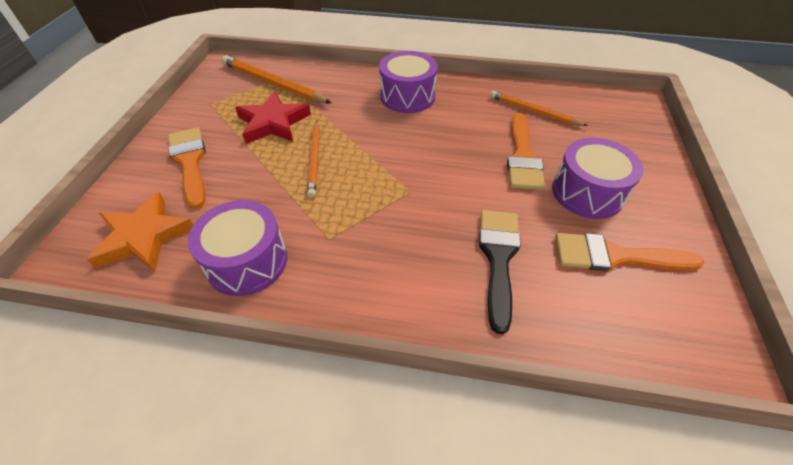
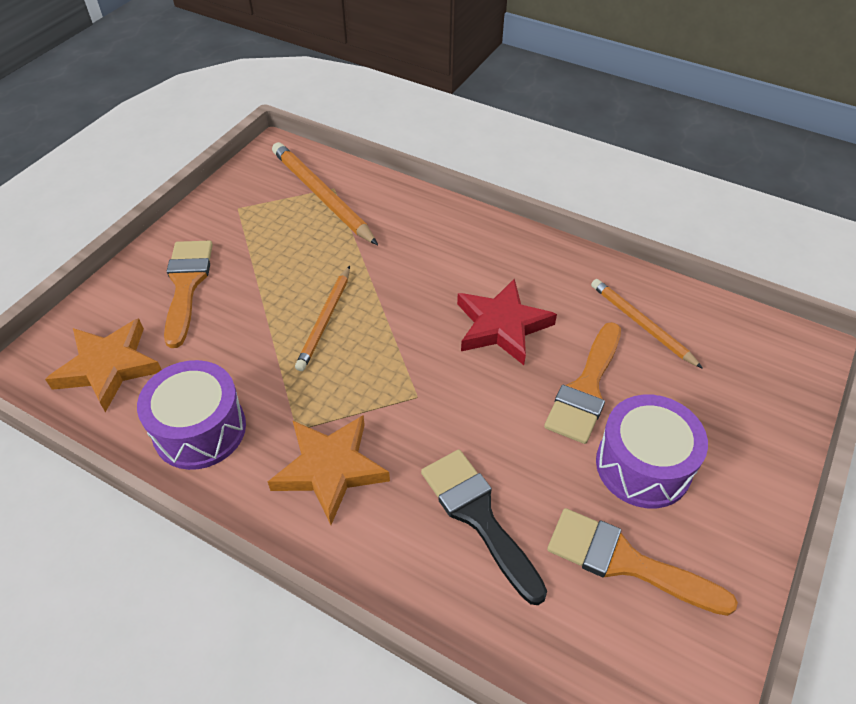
camera: 20 degrees right, 0 degrees up
red star [235,91,311,144] -> red star moved to [457,278,557,365]
purple drum [379,51,438,113] -> none
black brush [479,210,521,334] -> black brush turned 60 degrees counterclockwise [421,449,547,605]
none -> orange star [268,415,390,525]

